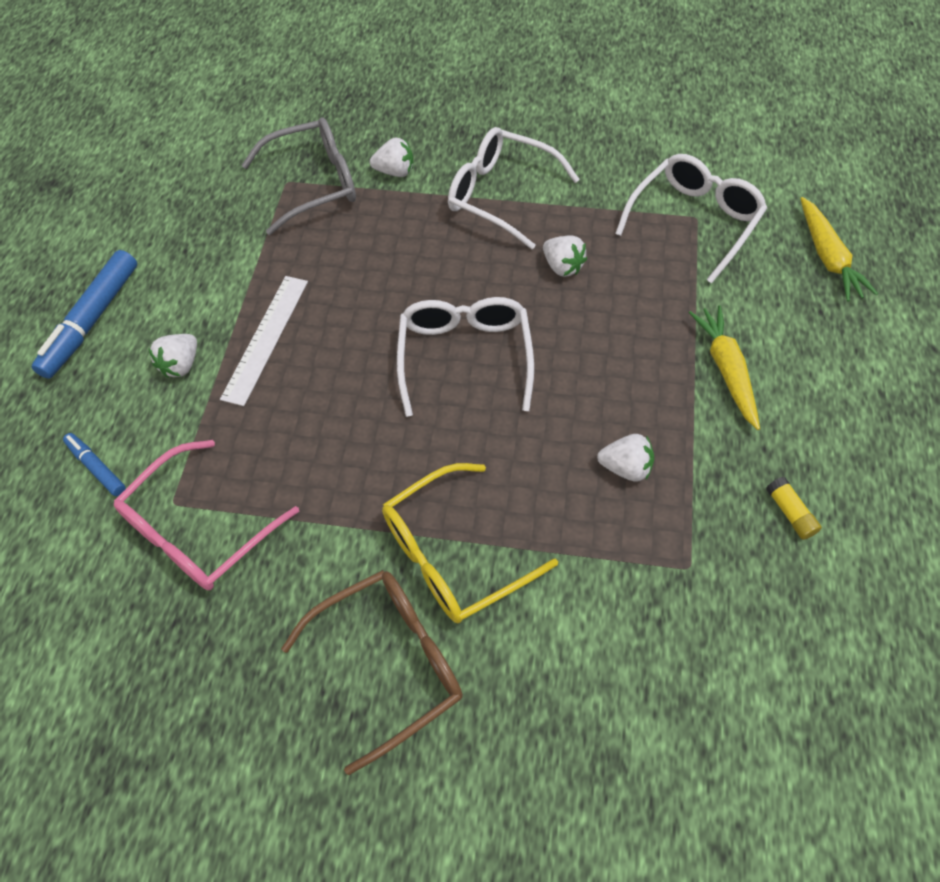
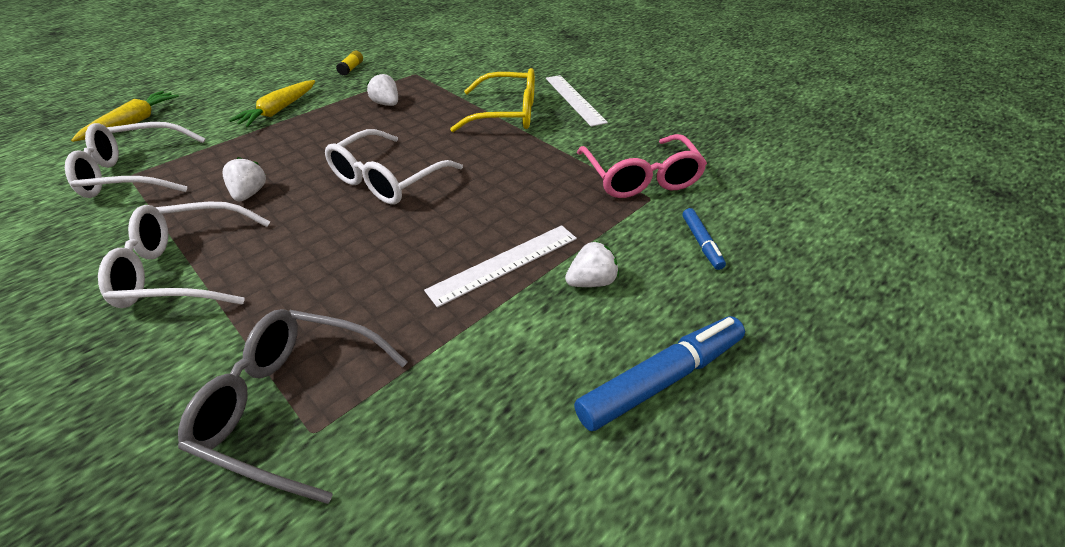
camera: 145 degrees left, 15 degrees down
pink glasses [114,440,299,590] -> pink glasses turned 90 degrees clockwise [577,134,707,198]
brown glasses [281,570,463,775] -> white ruler [546,75,608,127]
white strawberry [370,137,413,177] -> none
white glasses [448,127,580,250] -> white glasses turned 105 degrees clockwise [98,201,270,308]

